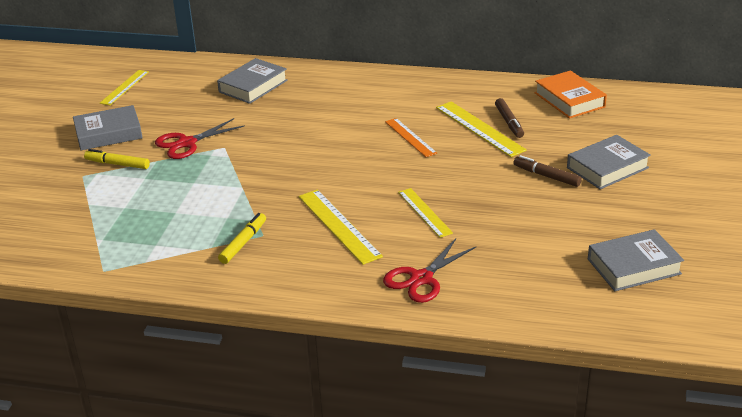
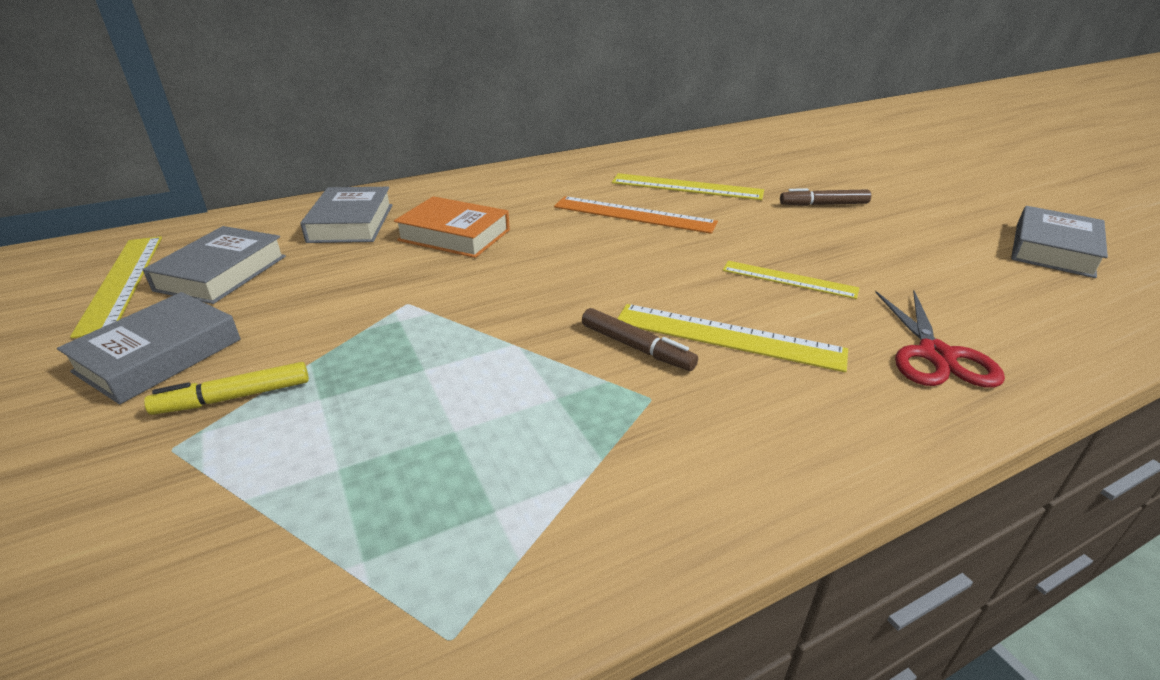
camera: 40 degrees left, 0 degrees up
yellow ruler [100,70,149,105] -> yellow ruler [70,236,162,338], size x1.51
red scissors [155,118,245,159] -> none
yellow marker [218,213,266,264] -> none
orange ruler [385,118,437,157] -> orange ruler [554,196,718,234], size x1.51
brown marker [495,98,524,138] -> brown marker moved to [582,308,698,371]
orange book [535,70,607,119] -> orange book moved to [394,196,510,258]
grey book [567,135,651,189] -> grey book moved to [143,226,286,304]

